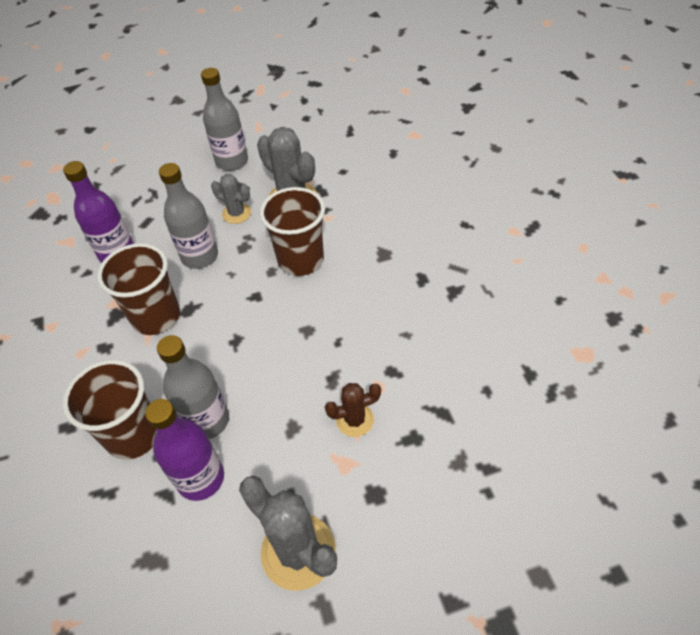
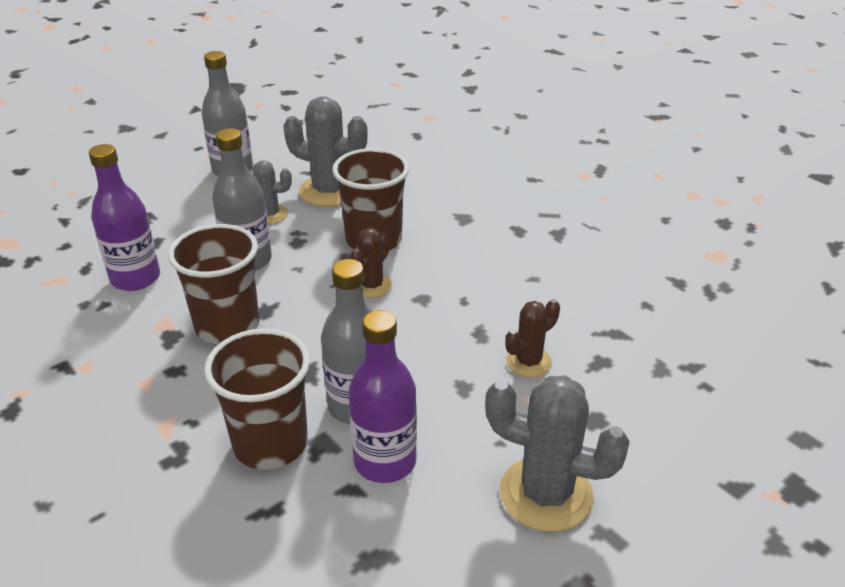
camera: 25 degrees left, 15 degrees down
none -> brown cactus [350,228,392,298]

